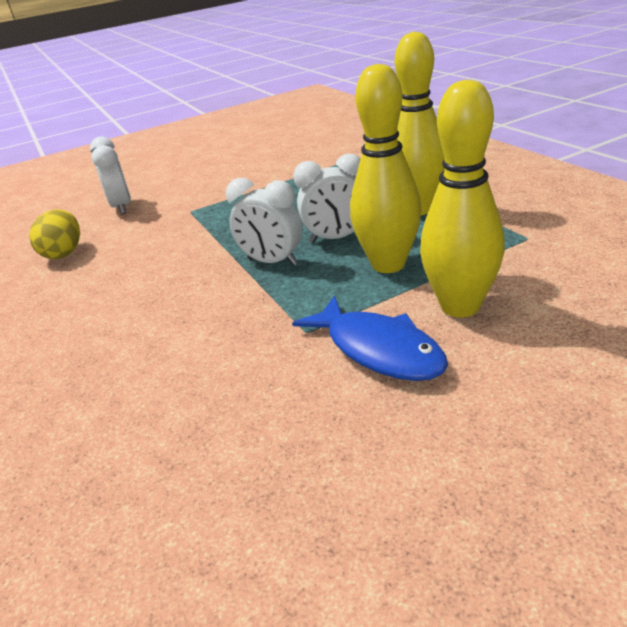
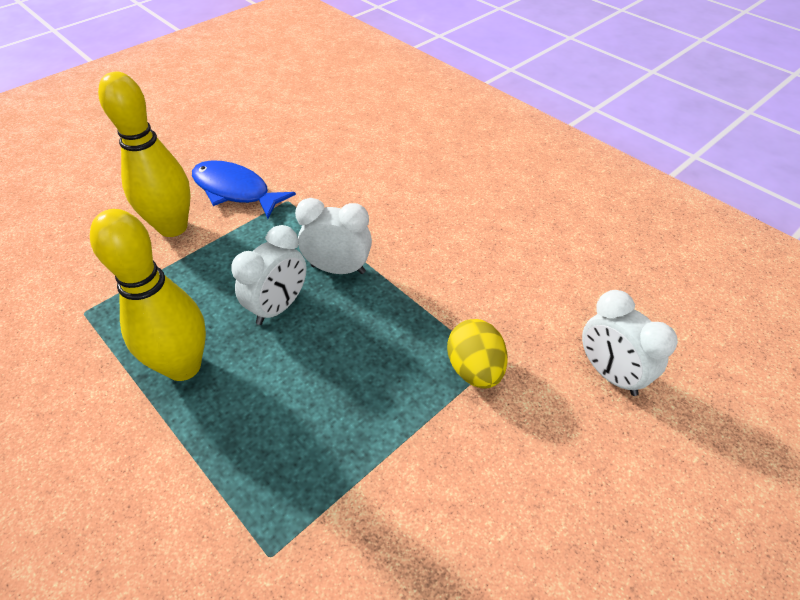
camera: 160 degrees right, 15 degrees up
yellow egg [29,210,80,259] -> yellow egg moved to [447,319,508,389]
white clock [293,154,361,244] -> white clock turned 150 degrees clockwise [231,225,307,325]
yellow bowling pin [350,64,421,273] -> none

